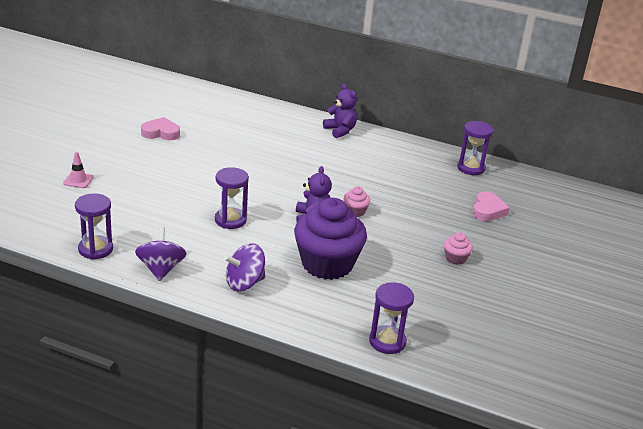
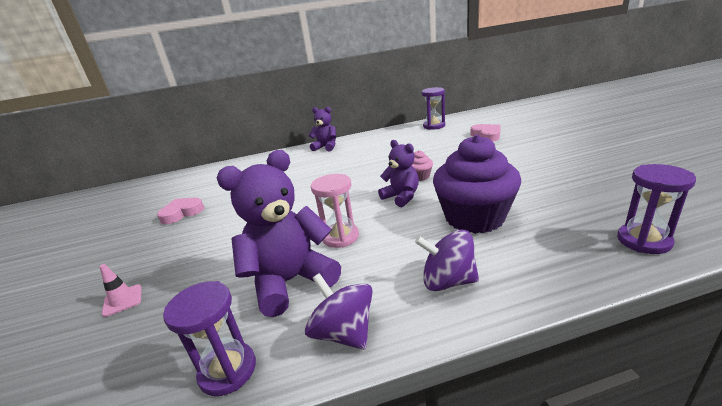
camera: 30 degrees left, 5 degrees down
purple hourglass [215,167,249,229] -> pink hourglass [311,174,359,248]
purple spinning top [224,243,265,291] -> purple spinning top turned 75 degrees clockwise [415,230,479,291]
pink cupcake [444,232,473,265] -> none
none -> purple teddy bear [217,150,341,317]

